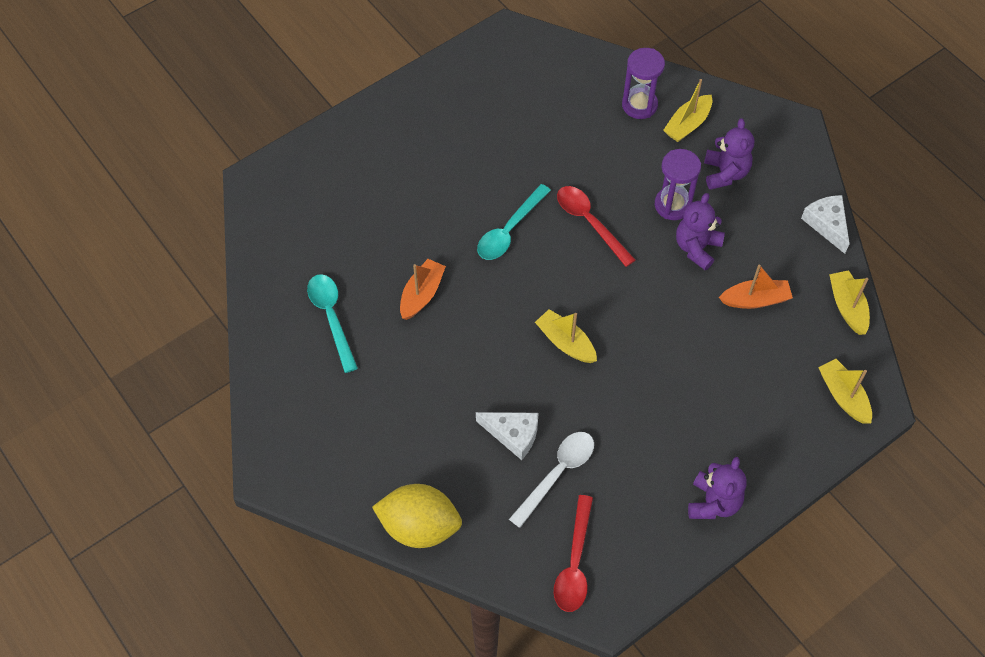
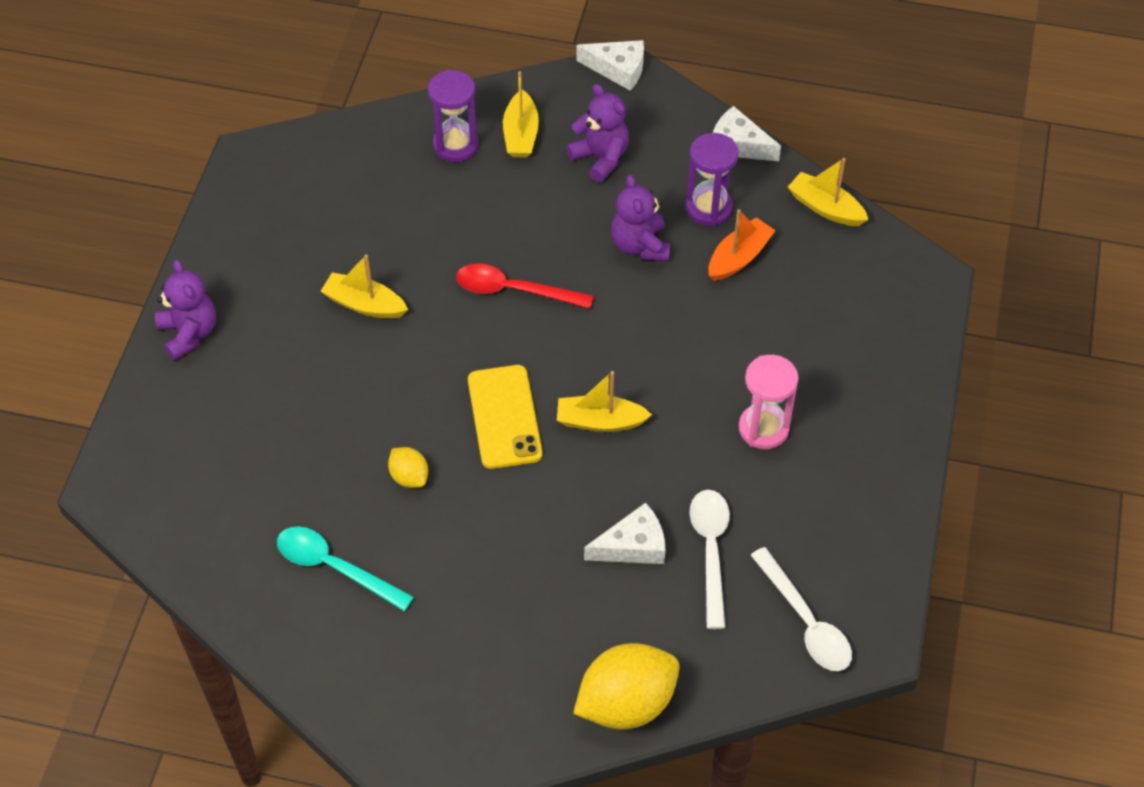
camera: 40 degrees left, 5 degrees down
orange boat [400,259,446,320] -> yellow lemon [388,447,428,488]
turquoise spoon [477,184,551,260] -> none
red spoon [554,495,593,612] -> white spoon [751,547,852,671]
purple hourglass [655,149,701,220] -> purple hourglass moved to [686,133,739,226]
purple teddy bear [688,457,747,519] -> purple teddy bear moved to [155,259,216,360]
yellow boat [818,359,872,424] -> yellow boat moved to [321,254,408,319]
none -> yellow phone [468,365,542,469]
none -> white cheese [577,40,644,91]
none -> pink hourglass [739,355,799,449]

